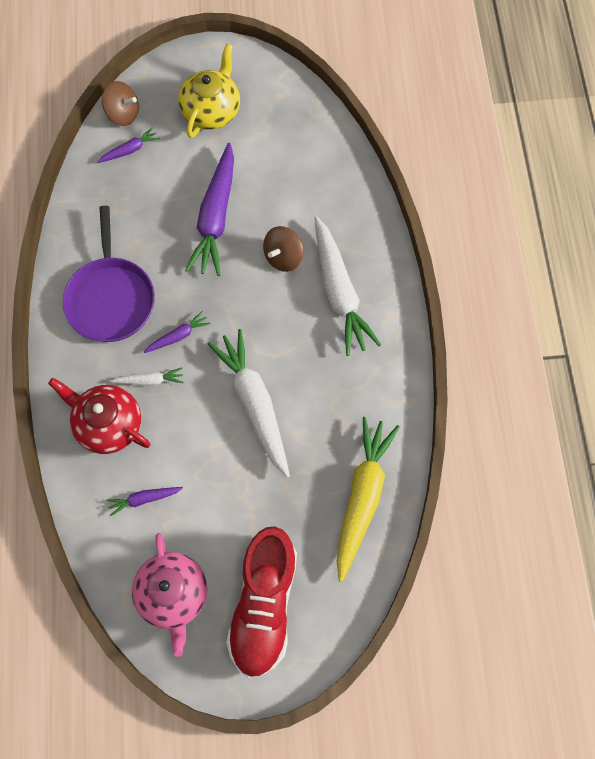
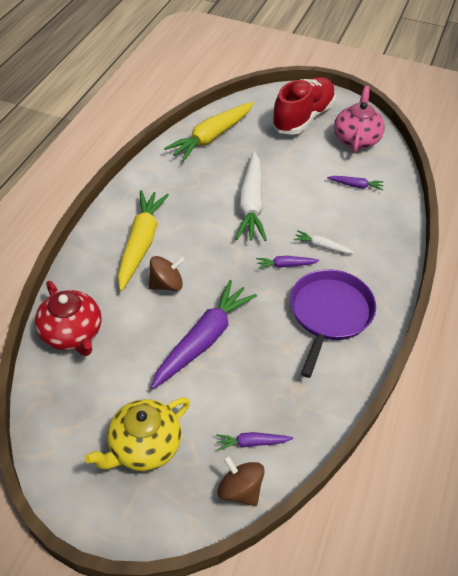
camera: 155 degrees left, 20 degrees down
red teapot [48,378,150,454] -> red teapot moved to [35,281,102,356]
white carrot [314,216,381,356] -> yellow carrot [118,190,169,291]

